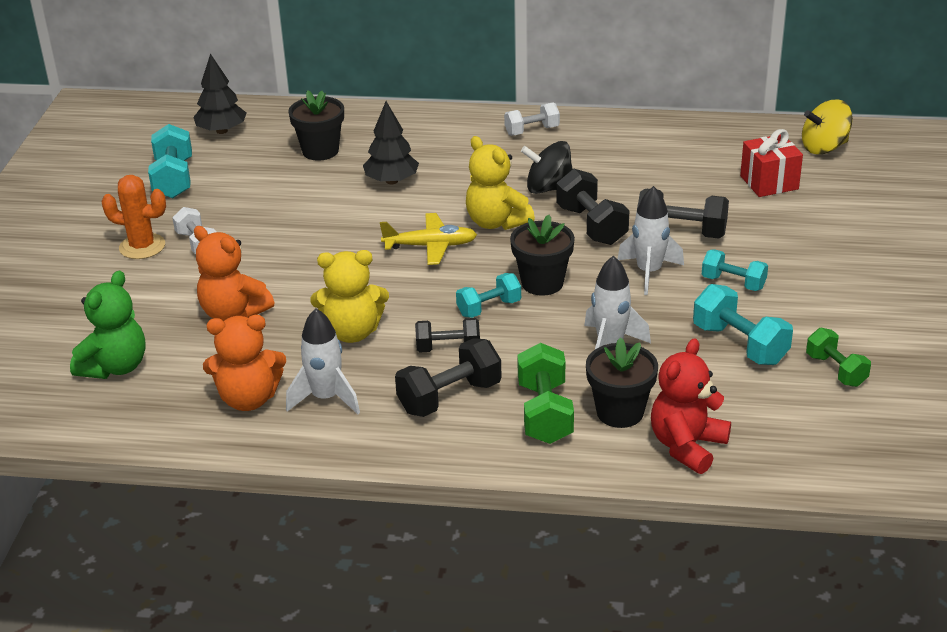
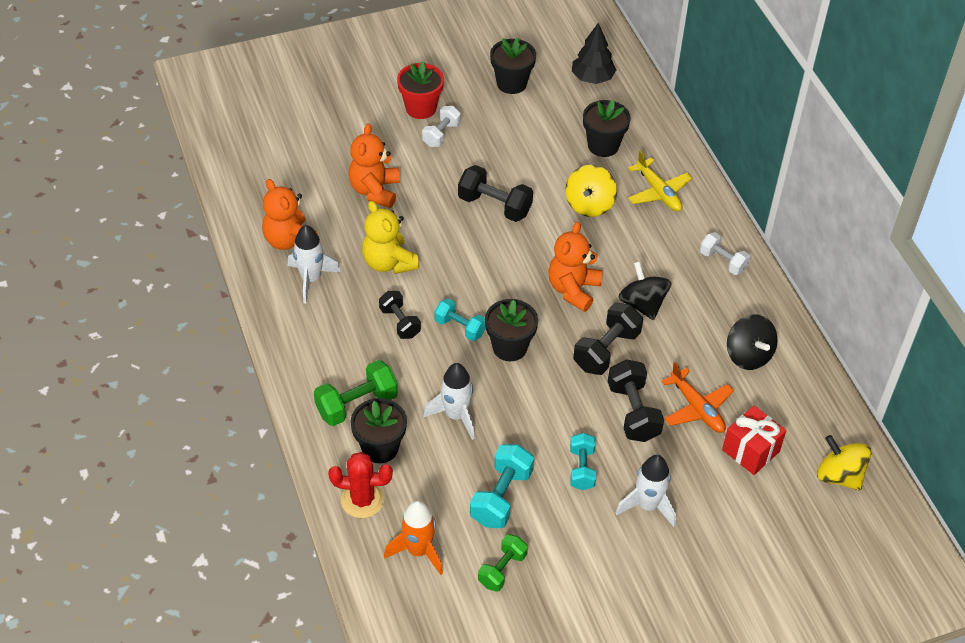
camera: 60 degrees right, 15 degrees up
green teddy bear [70,271,146,379] -> none
orange cactus [101,175,166,259] -> red flower pot [397,61,444,119]
turquoise dumbbell [148,124,192,199] -> black flower pot [490,38,536,94]
black tree [363,101,419,184] -> yellow spinning top [565,165,617,217]
yellow plane [380,213,477,265] -> yellow plane moved to [628,150,692,212]
black dumbbell [395,338,502,417] -> black dumbbell moved to [458,165,533,222]
yellow teddy bear [466,136,535,230] -> orange teddy bear [548,222,603,312]
white rocket [618,186,684,295] -> white rocket moved to [616,455,676,527]
red teddy bear [651,338,731,474] -> red cactus [328,452,393,518]
none -> orange rocket [384,500,443,575]
none -> orange plane [661,362,734,433]
none -> black spinning top [727,314,778,370]

